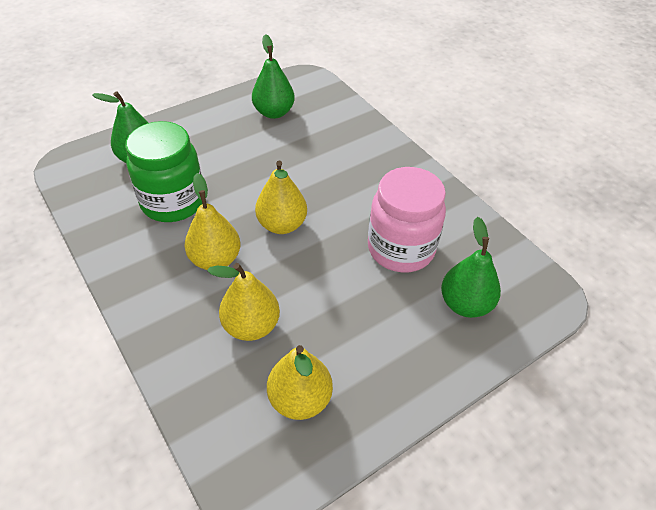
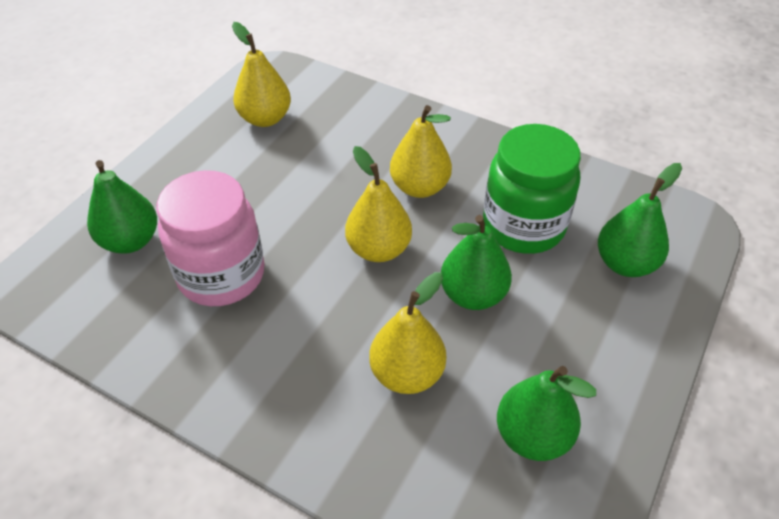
camera: 155 degrees right, 0 degrees up
yellow pear [207,263,280,341] -> yellow pear moved to [369,272,446,394]
none -> green pear [441,215,512,310]

